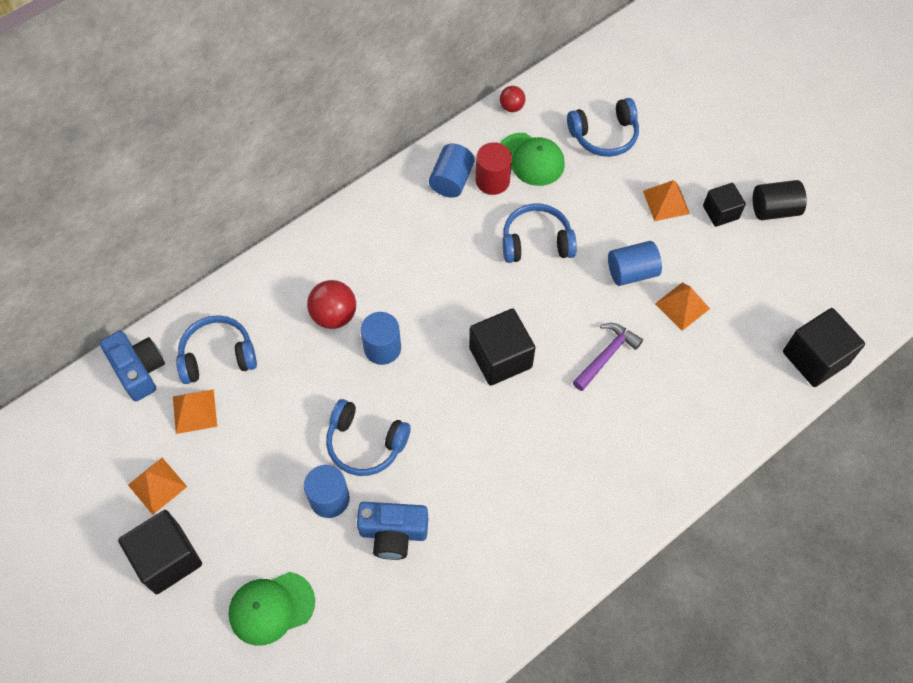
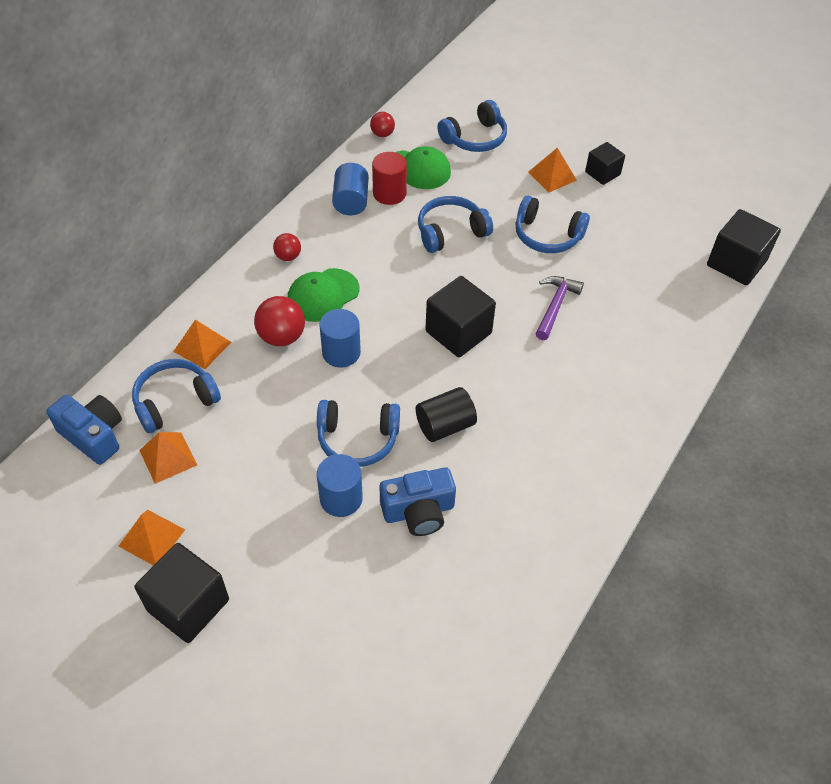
camera: 20 degrees left, 10 degrees down
green cap [228,572,315,646] -> green cap moved to [288,268,359,322]
blue cylinder [608,241,662,286] -> blue headphones [516,196,590,253]
orange pyramid [655,282,710,331] -> orange pyramid moved to [173,320,231,369]
black cylinder [753,180,807,220] -> black cylinder moved to [416,387,477,442]
none -> red ball [273,233,301,261]

